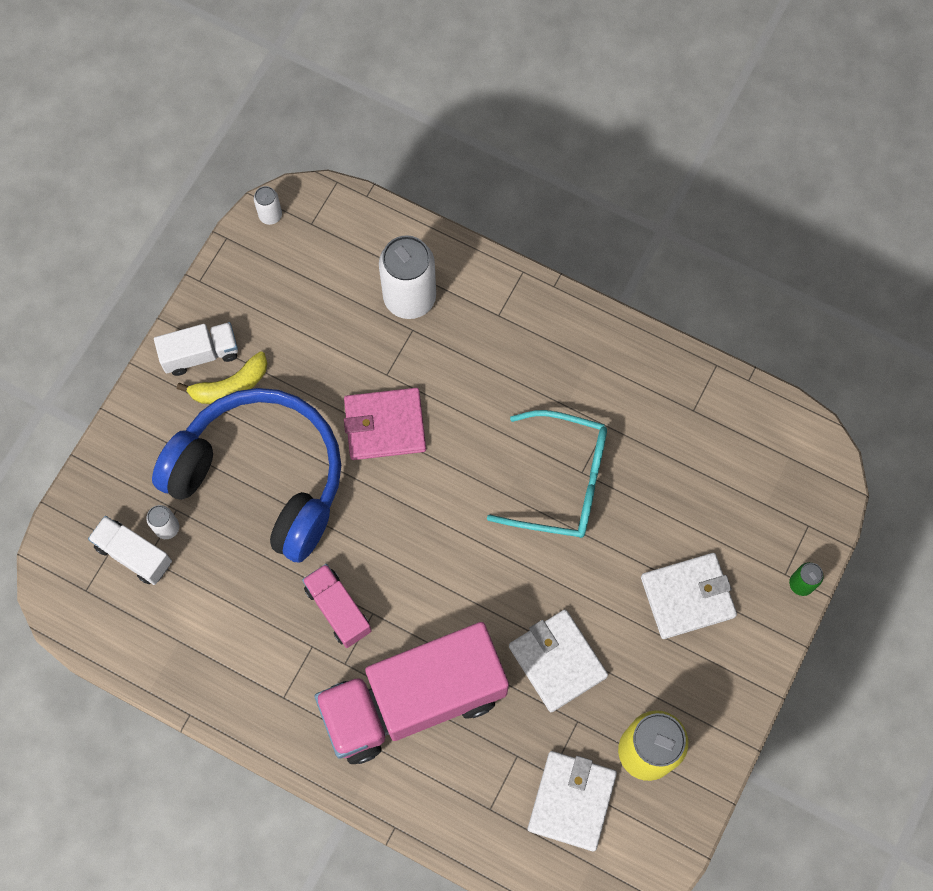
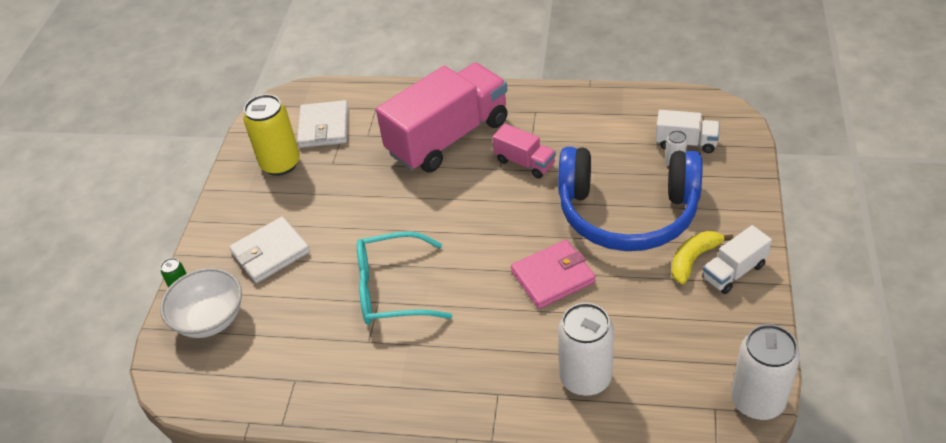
camera: 165 degrees right, 25 degrees down
white can [254,186,282,225] -> white can [731,324,800,420], size x2.18
white wallet [509,610,608,712] -> none
none -> white bowl [160,268,242,338]

